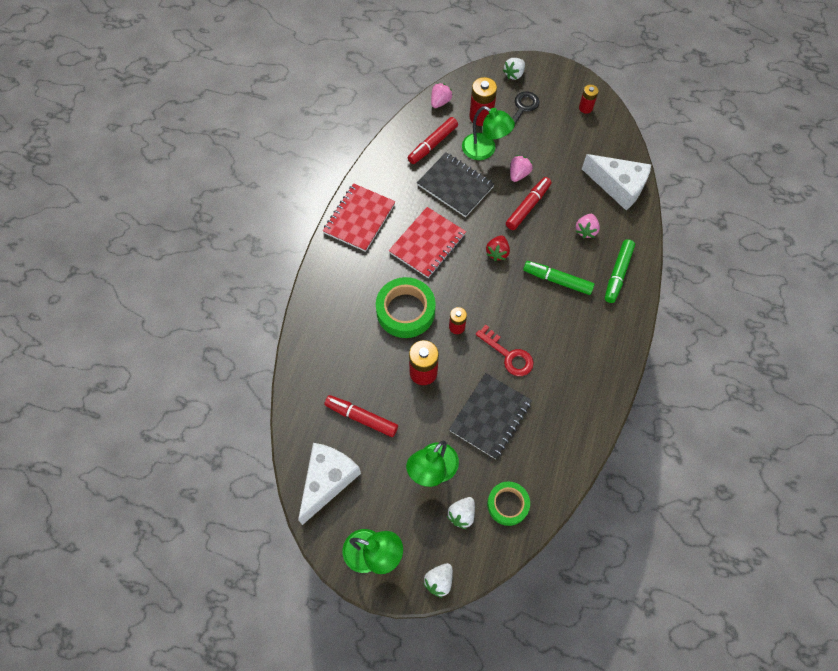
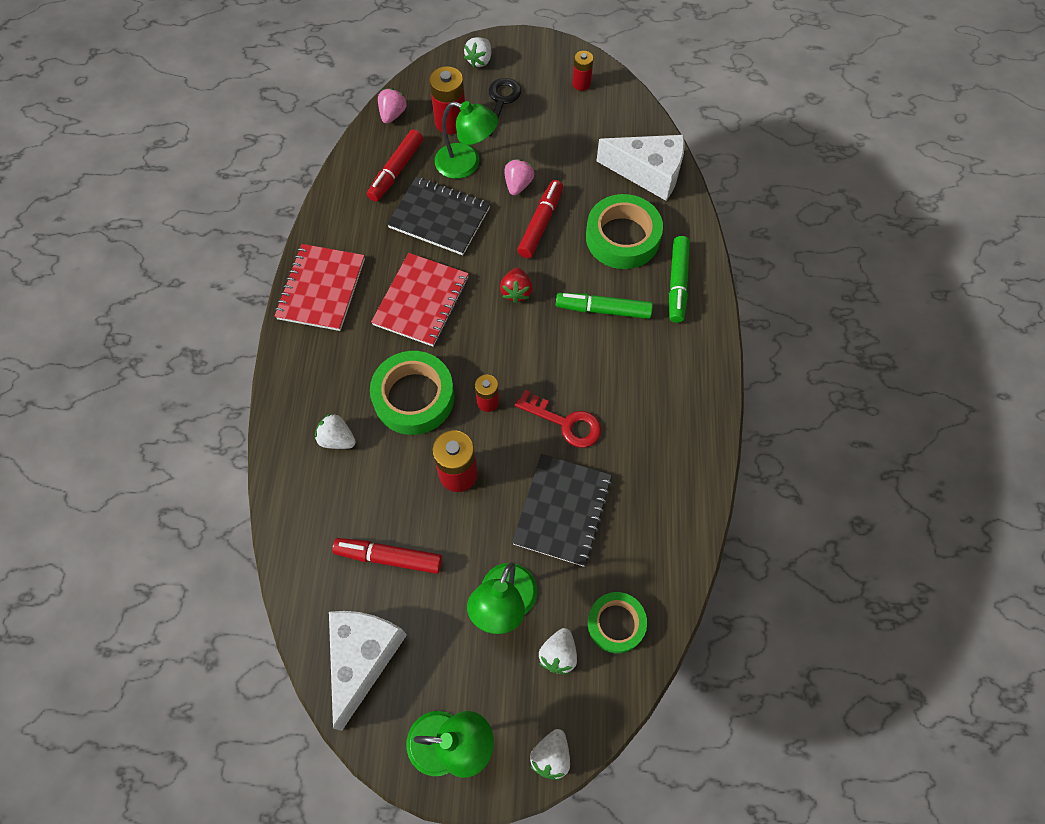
camera: 15 degrees left, 0 degrees up
pink strawberry [576,214,600,239] -> green tape [586,194,663,269]
none -> white strawberry [315,413,356,449]

